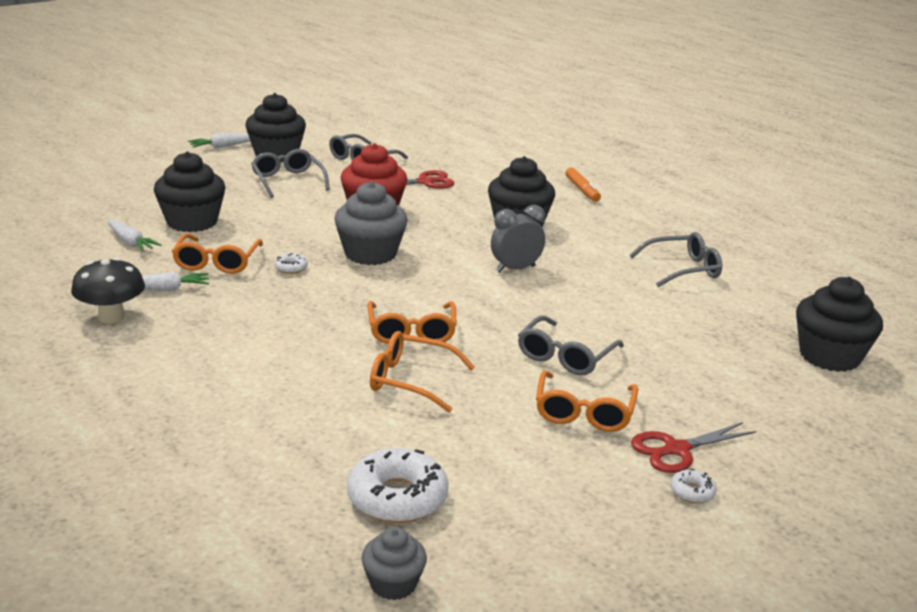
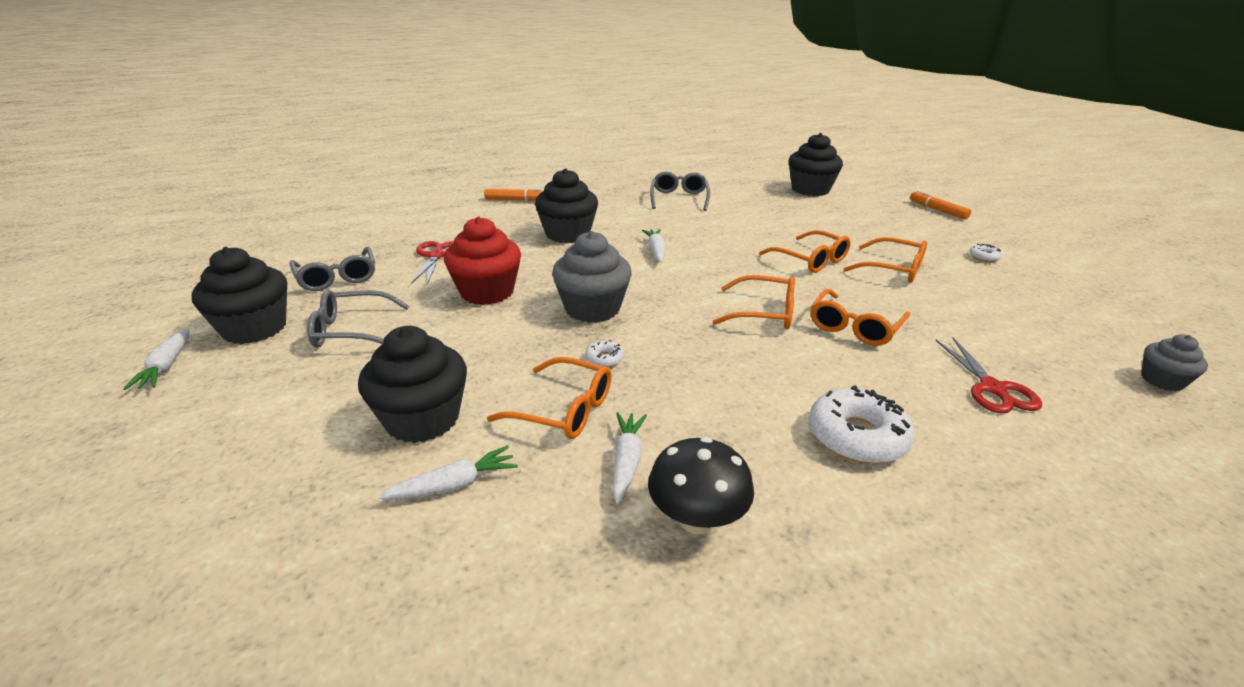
camera: 70 degrees left, 5 degrees up
white donut [347,448,449,523] -> white donut moved to [809,386,914,464]
grey clock [491,205,545,273] -> white carrot [642,229,665,262]
grey glasses [518,316,624,375] -> orange glasses [759,230,851,273]
red scissors [631,422,756,473] -> red scissors moved to [935,338,1042,414]
none -> orange marker [910,190,971,220]

